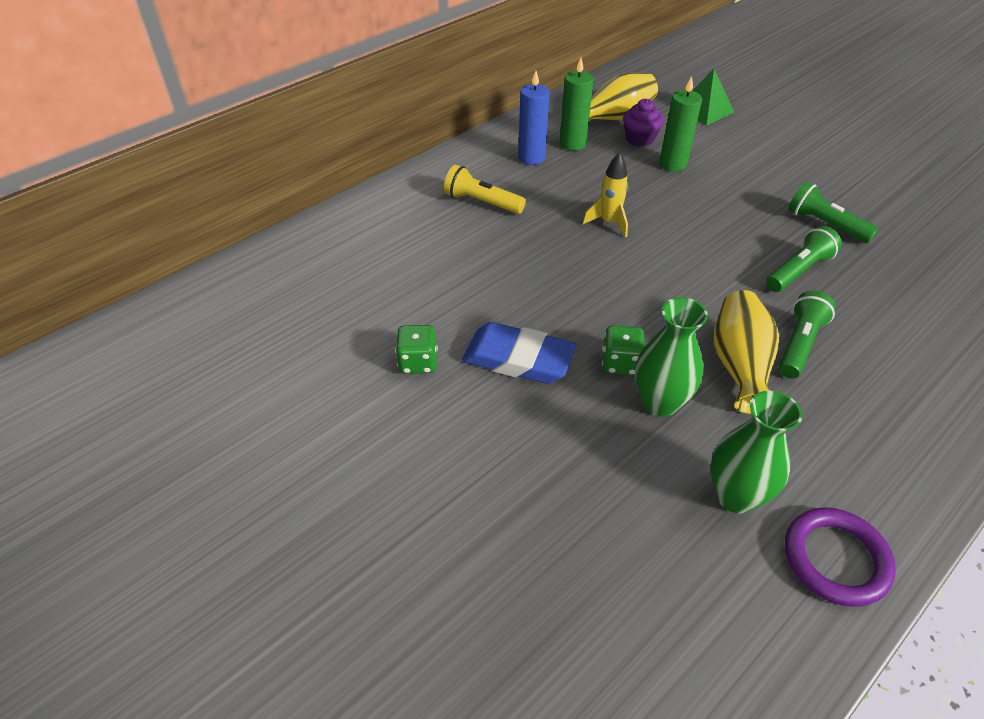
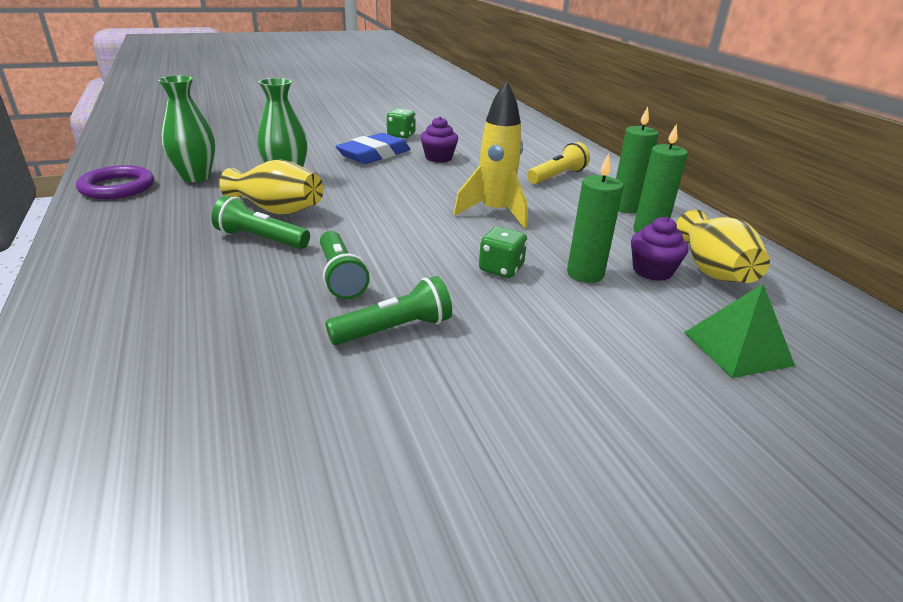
camera: 110 degrees right, 15 degrees down
blue candle [518,71,550,165] -> green candle [616,107,659,213]
yellow rocket [583,152,628,237] -> yellow rocket [454,81,528,228], size x1.55
green dice [602,325,645,375] -> green dice moved to [479,226,527,278]
green flashlight [779,291,836,379] -> green flashlight turned 150 degrees clockwise [212,196,310,249]
none -> purple cupcake [420,117,458,163]

